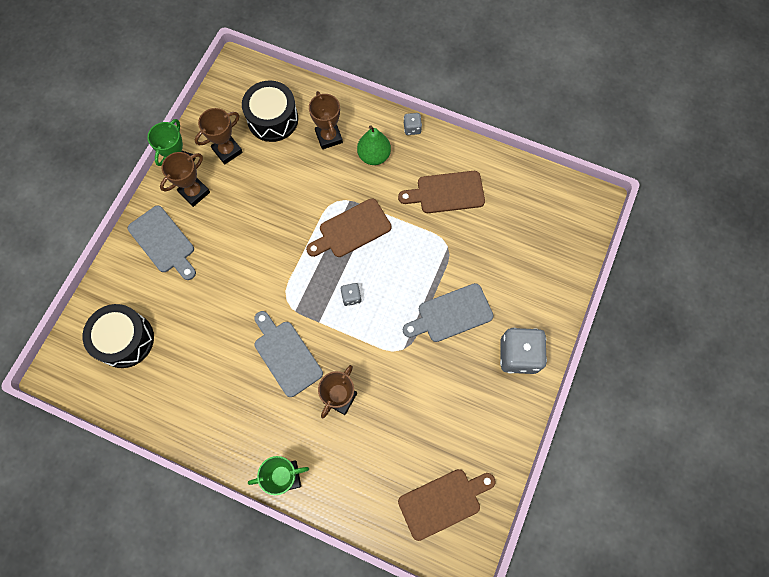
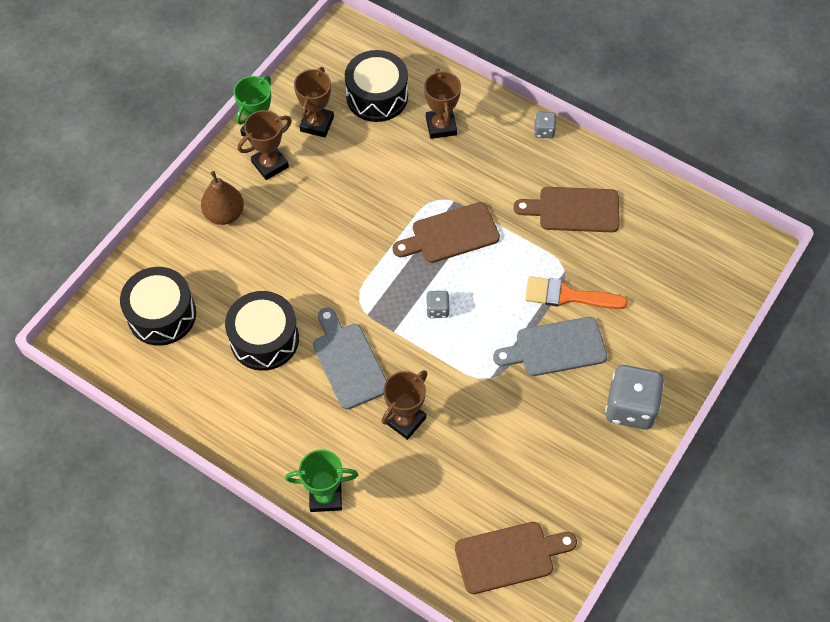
camera: 10 degrees right, 10 degrees down
grey cutting board [128,206,196,280] -> brown pear [201,171,244,225]
brown trophy [195,108,243,165] -> brown trophy turned 45 degrees counterclockwise [294,67,334,138]
green pear [357,125,391,165] -> none
none -> black drum [225,291,299,371]
none -> orange brush [525,276,628,309]

